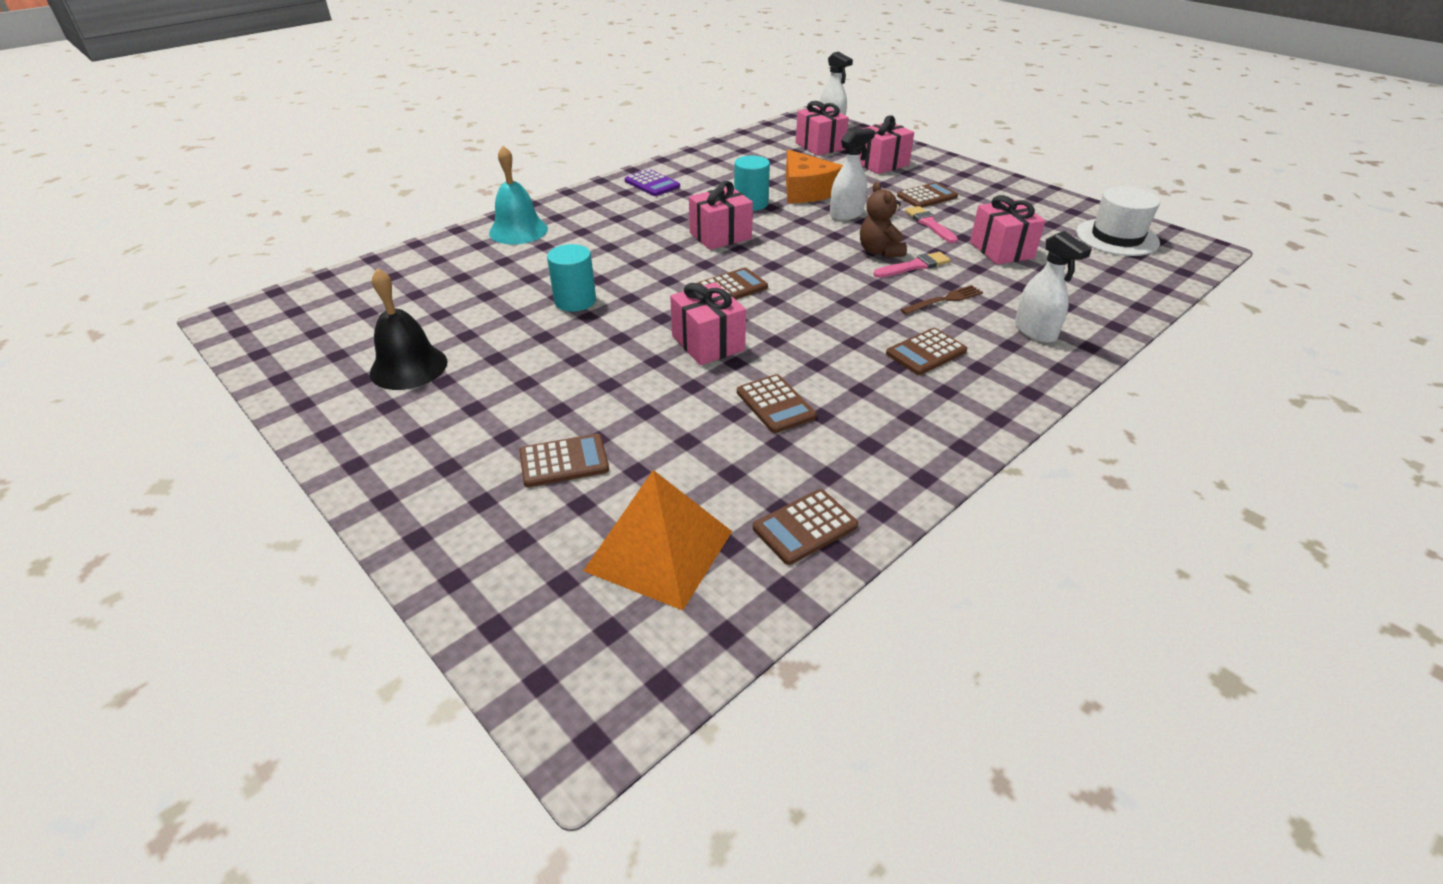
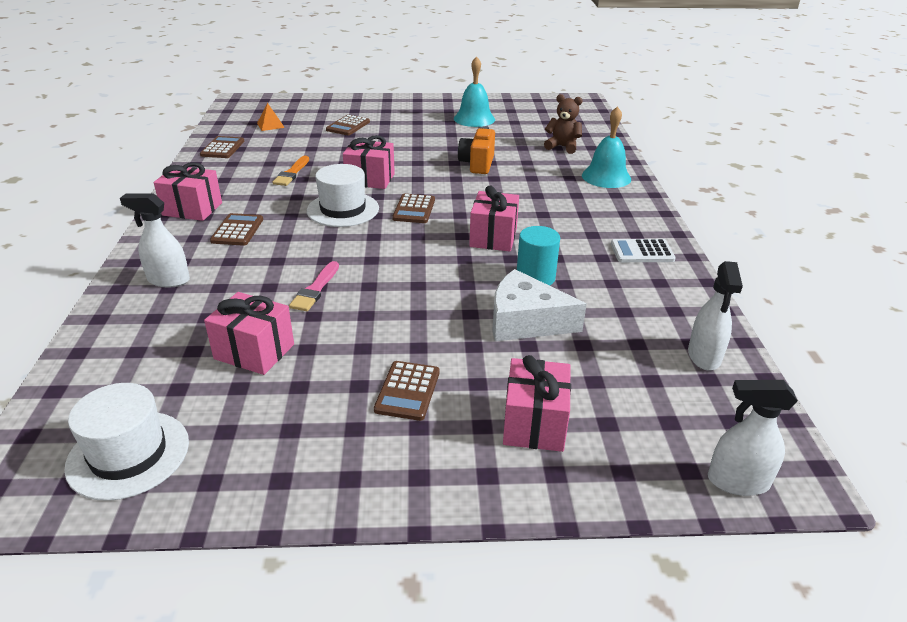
camera: 130 degrees right, 5 degrees down
black bell [370,268,447,390] -> turquoise bell [454,56,495,127]
turquoise cylinder [547,244,596,311] -> orange camera [458,126,495,174]
orange pyramid [583,470,732,610] -> orange pyramid [257,103,285,131], size x0.47
purple calculator [625,169,680,196] -> white calculator [611,239,676,262]
brown calculator [737,374,817,433] -> orange brush [272,156,309,186]
orange cheese [786,150,843,203] -> white cheese [492,269,587,341]
pink gift [796,101,849,156] -> pink gift moved to [154,162,222,221]
white spray bottle [830,128,875,220] -> white spray bottle moved to [688,261,743,370]
brown teddy bear [860,182,907,257] -> brown teddy bear moved to [544,94,582,154]
brown fork [900,285,983,315] -> none
pink brush [905,206,958,244] -> none
none -> white hat [307,164,379,227]

